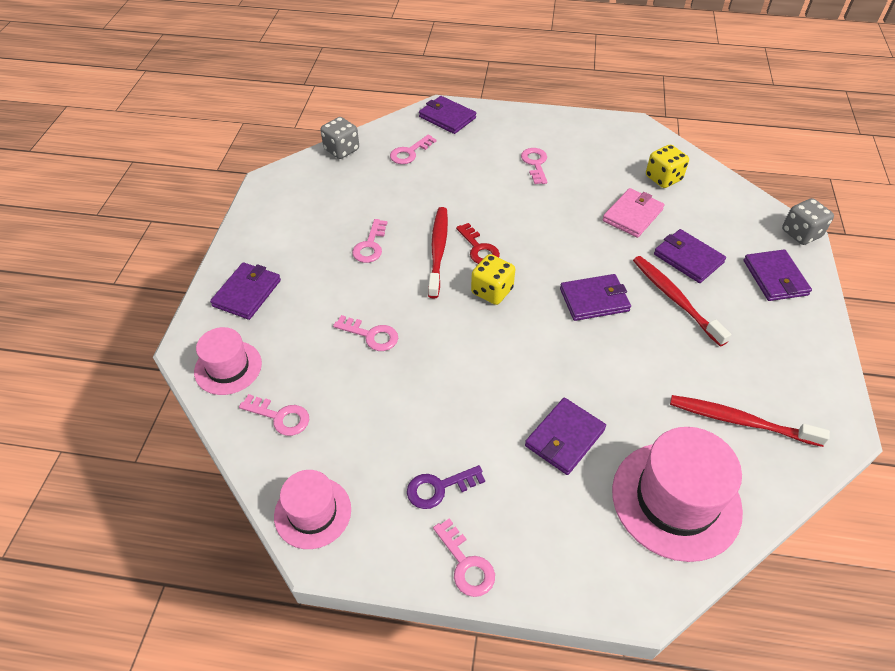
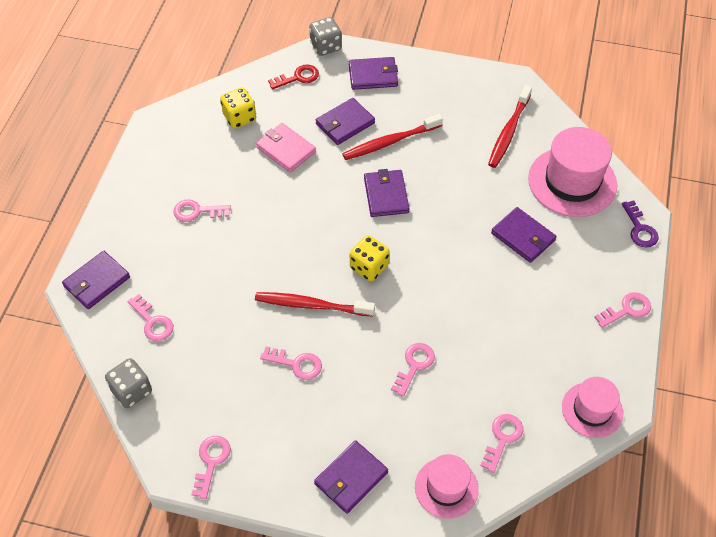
camera: 85 degrees left, 5 degrees up
purple wallet [210,262,281,320] -> purple wallet turned 75 degrees counterclockwise [314,440,388,514]
purple key [407,465,485,509] -> purple key moved to [622,200,659,247]
red key [456,223,500,264] -> red key moved to [268,65,319,90]
none -> pink key [191,436,231,499]

